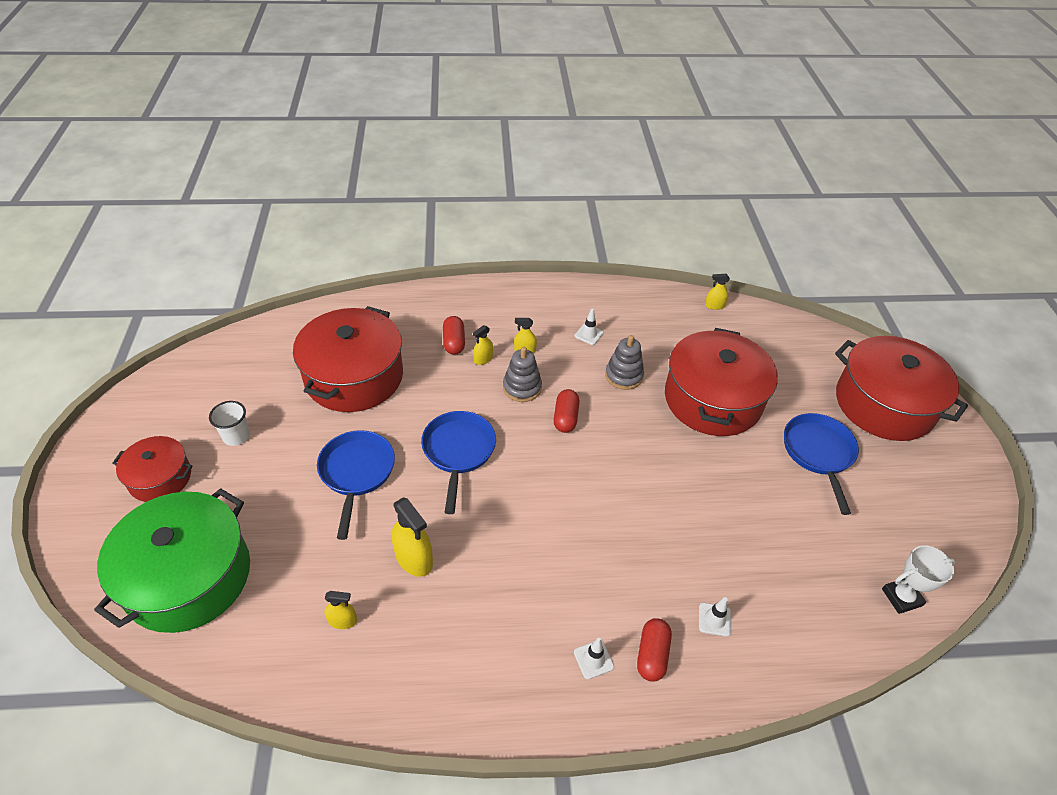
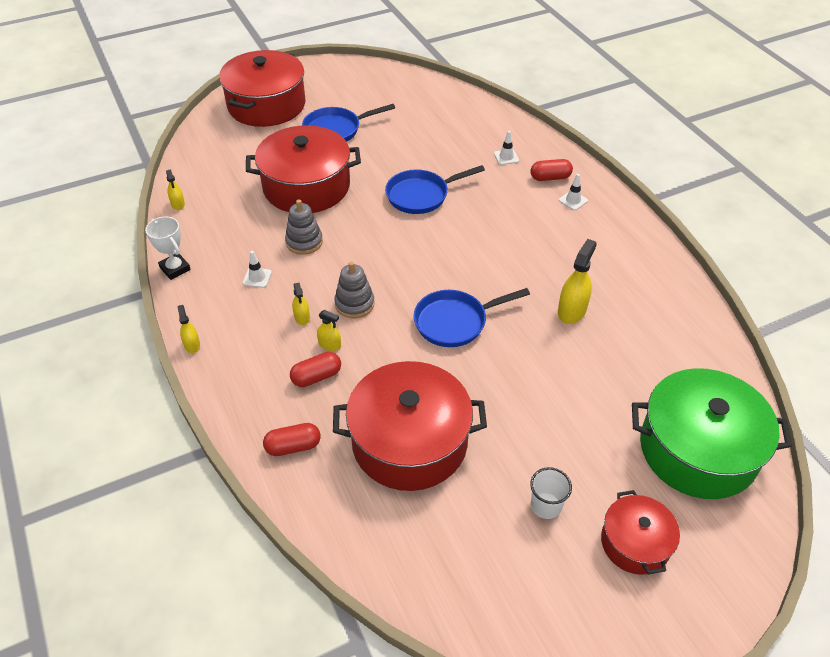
camera: 110 degrees left, 0 degrees up
blue pan [317,430,395,540] -> blue pan moved to [385,165,485,214]
yellow spray bottle [324,591,357,629] -> yellow spray bottle moved to [177,305,200,353]
red capsule [554,389,580,433] -> red capsule moved to [263,423,321,456]
white trophy [882,545,955,614] -> white trophy moved to [145,216,191,280]

